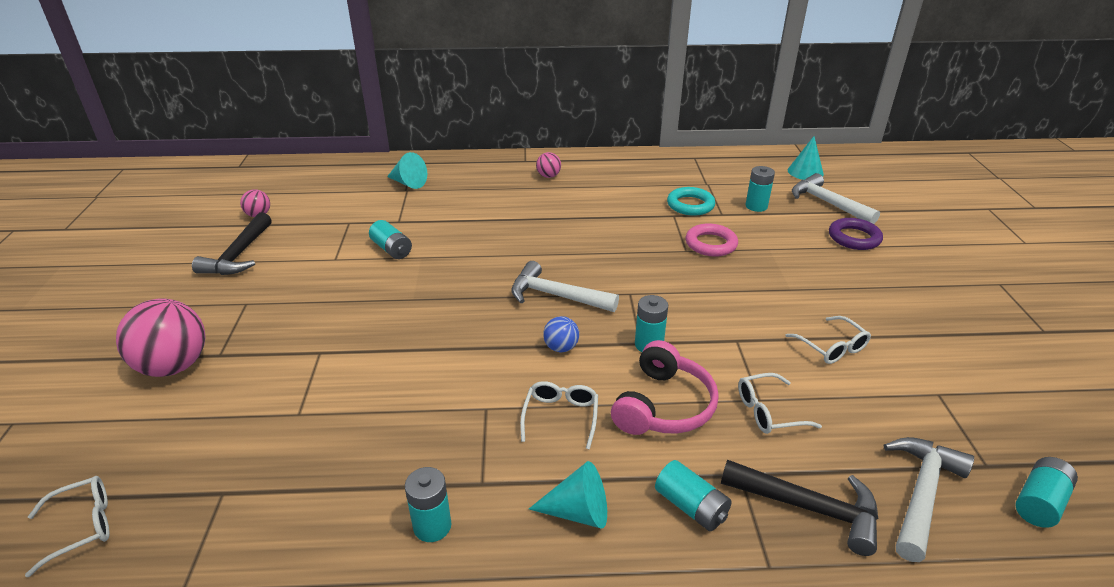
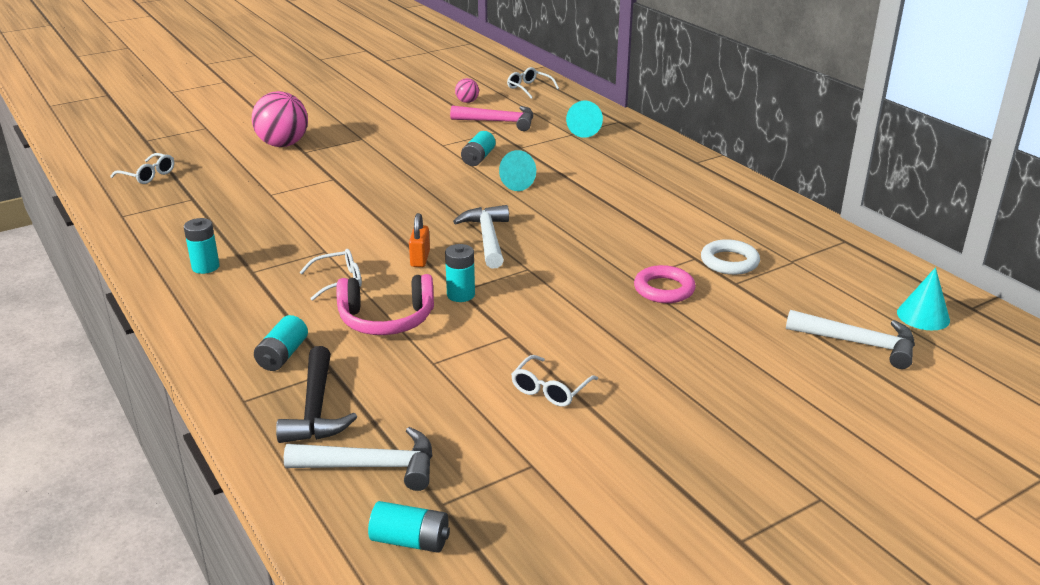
camera: 60 degrees right, 5 degrees down
black hammer [192,212,272,275] -> none
turquoise cone [529,461,607,529] -> turquoise cone moved to [499,150,536,191]
pink ball [536,152,561,178] -> none
blue ball [543,316,579,352] -> orange padlock [409,213,430,267]
turquoise ring [667,187,715,216] -> white ring [701,239,760,275]
white glasses [738,373,822,434] -> white glasses moved to [507,67,559,99]
turquoise battery [745,166,775,212] -> none
white hammer [792,173,880,224] -> white hammer turned 90 degrees clockwise [786,310,915,369]
purple ring [829,218,883,250] -> none
none -> pink hammer [450,106,533,131]

